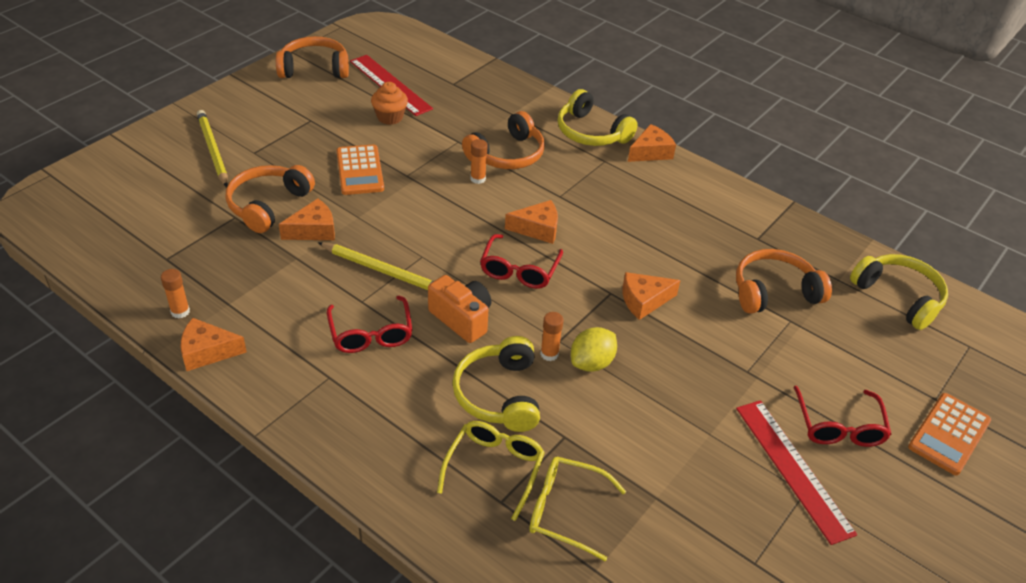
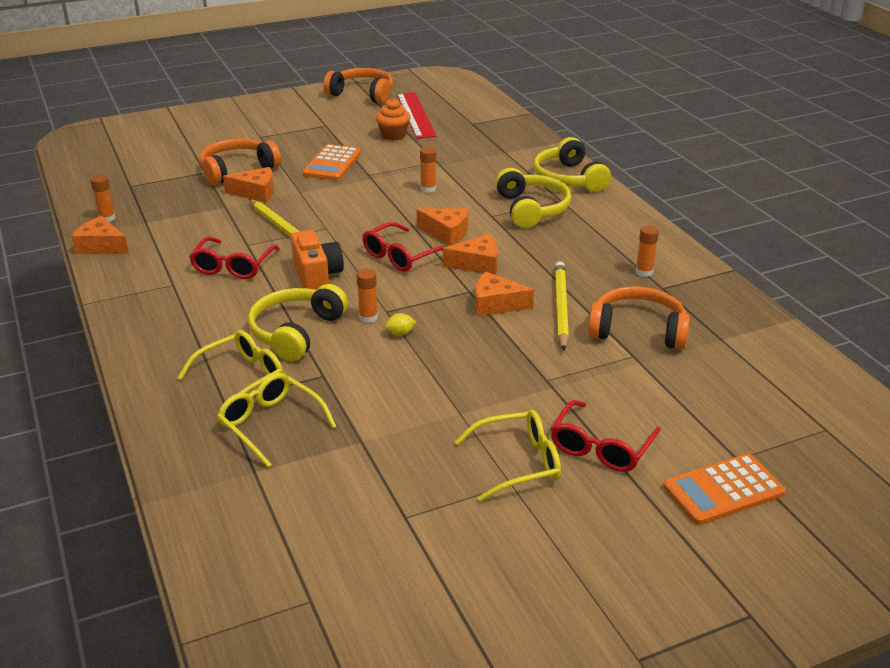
camera: 30 degrees right, 10 degrees down
yellow pencil [197,110,228,187] -> yellow pencil moved to [555,261,569,351]
orange headphones [462,111,545,169] -> none
yellow lemon [571,327,617,372] -> yellow lemon [384,313,416,336], size x0.53
orange cheese [628,124,676,162] -> orange cheese moved to [443,234,498,275]
red ruler [736,400,857,545] -> yellow glasses [455,410,561,501]
yellow headphones [850,254,948,330] -> yellow headphones moved to [495,168,571,228]
none -> orange glue stick [635,225,659,277]

